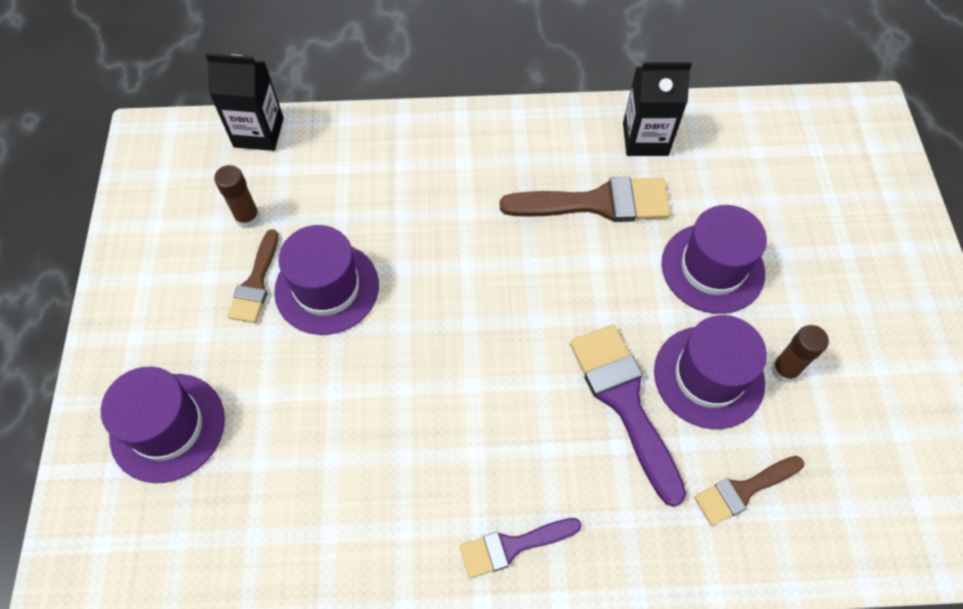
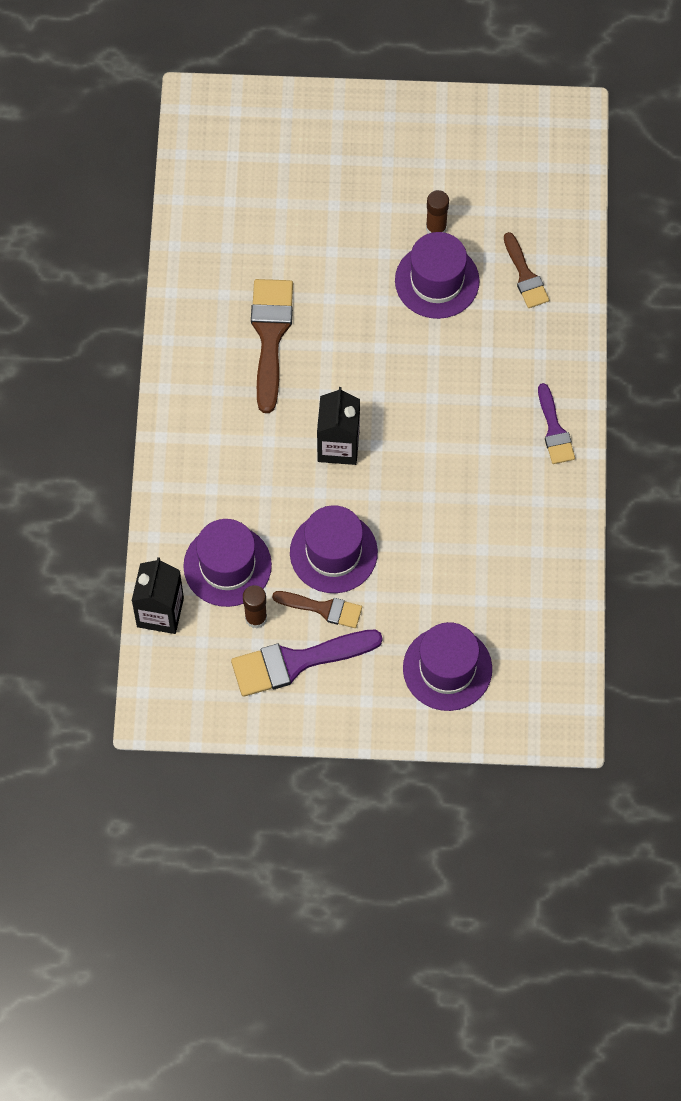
camera: 85 degrees left, 5 degrees up
purple brush [570,325,687,507] -> purple brush moved to [231,630,383,697]
black carton [623,62,692,156] -> black carton moved to [317,387,360,465]
purple hat [661,205,767,314] -> purple hat moved to [183,519,272,607]

